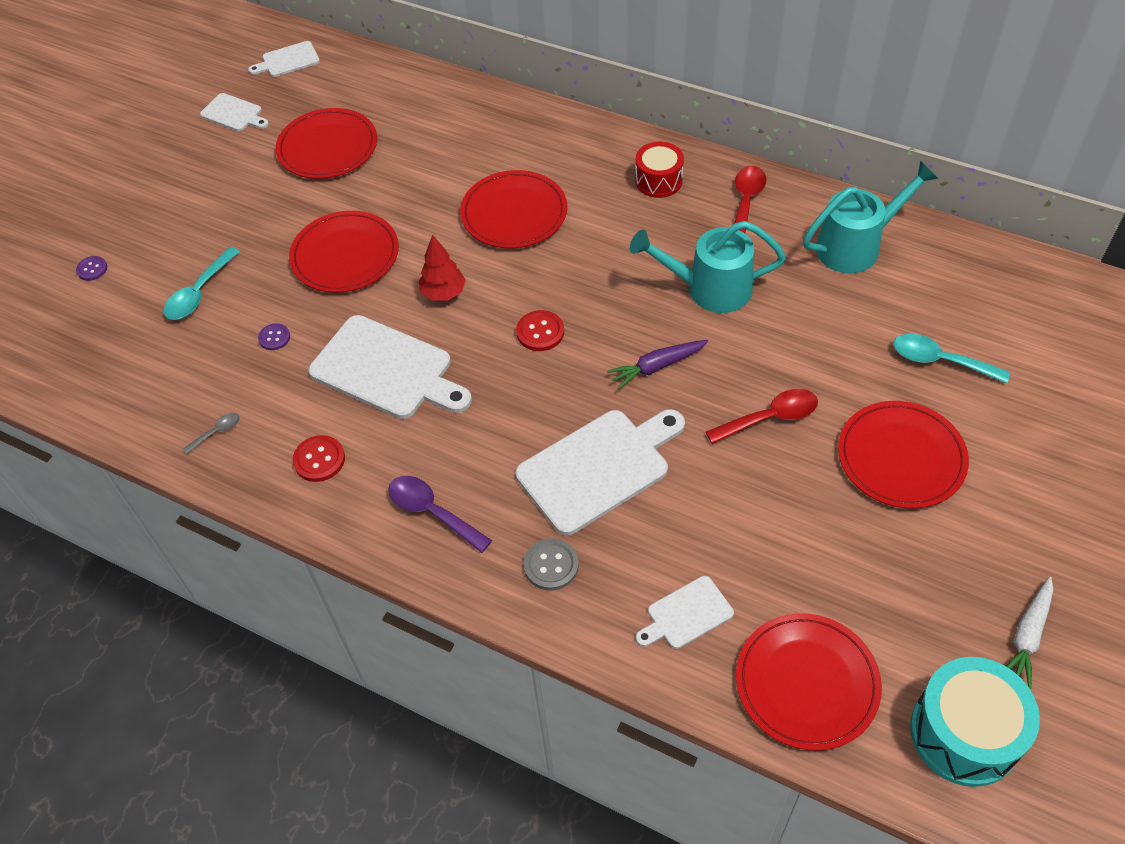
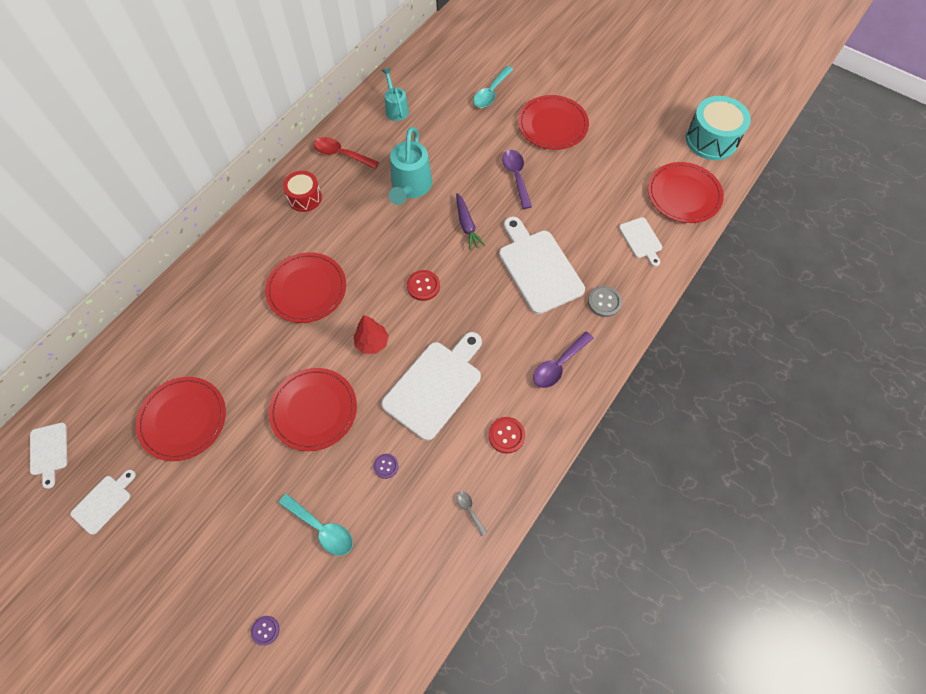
camera: 85 degrees left, 10 degrees up
red spoon [706,389,818,444] -> purple spoon [502,150,532,209]
turquoise watering can [803,161,939,273] -> turquoise watering can [382,68,409,121], size x0.60
white carrot [1006,577,1053,689] -> none

